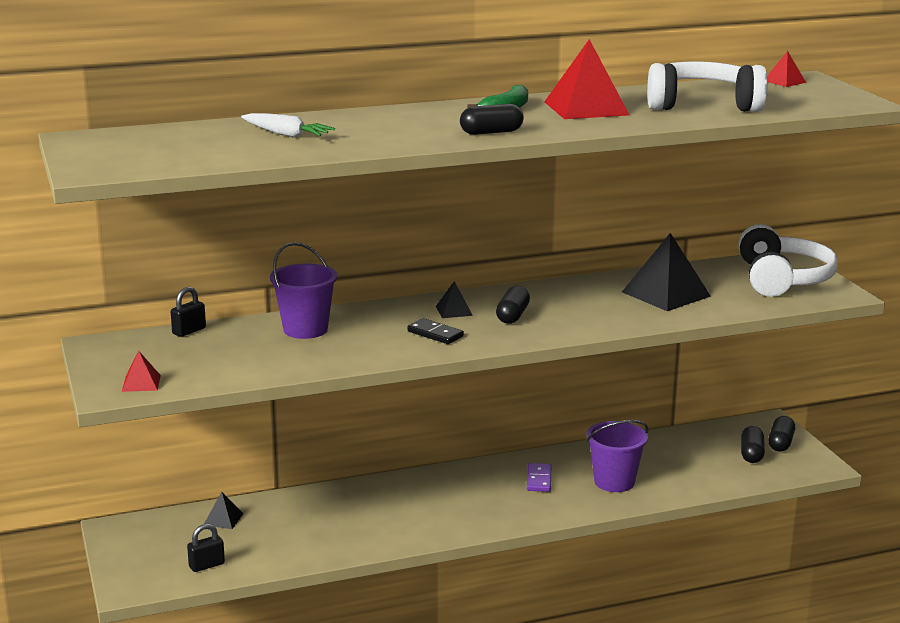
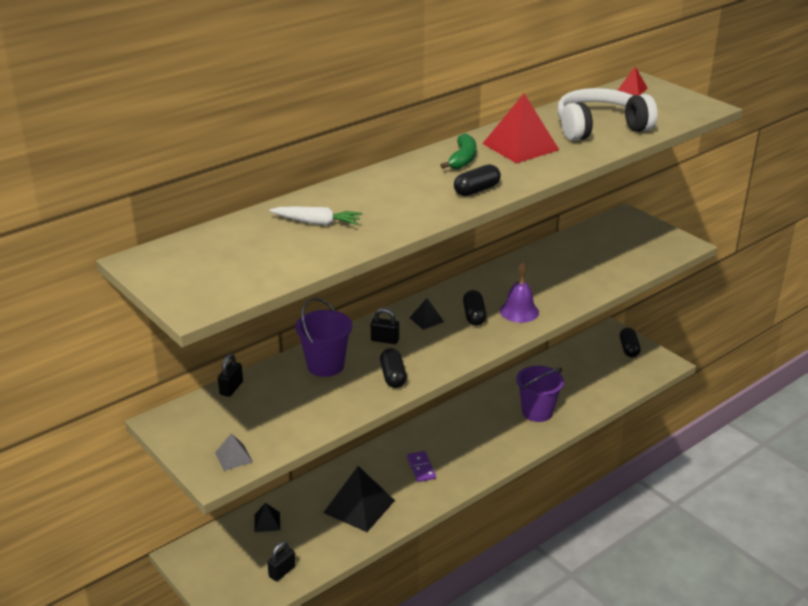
camera: 20 degrees left, 10 degrees up
red pyramid [122,351,161,392] -> grey pyramid [215,434,253,471]
black domino [407,318,464,344] -> none
purple domino [527,463,551,492] -> purple domino moved to [407,451,436,482]
black pyramid [622,233,711,311] -> black pyramid moved to [323,466,395,532]
white headphones [738,224,838,297] -> none
black capsule [741,426,765,463] -> black capsule moved to [380,348,407,388]
none -> black padlock [371,308,399,344]
none -> purple bell [500,262,539,323]

